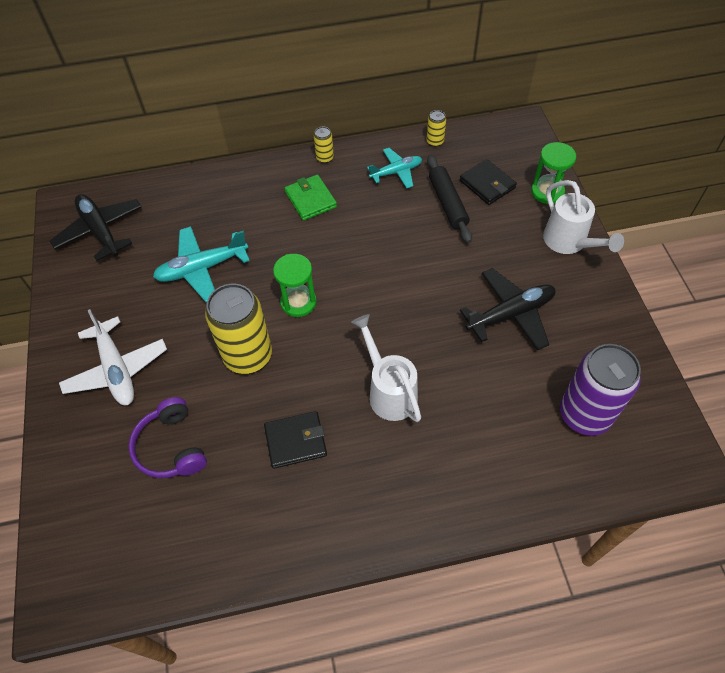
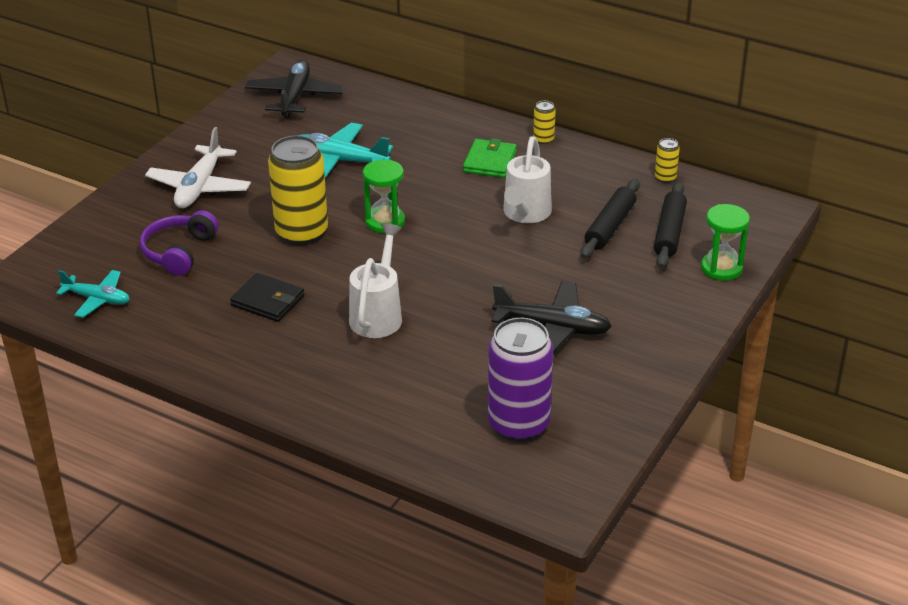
camera: 40 degrees right, 20 degrees down
turquoise plane [367,148,422,189] -> turquoise plane moved to [56,270,130,318]
black wallet [459,159,517,205] -> black rolling pin [654,182,687,269]
white watering can [543,180,624,254] -> white watering can moved to [503,136,552,223]

